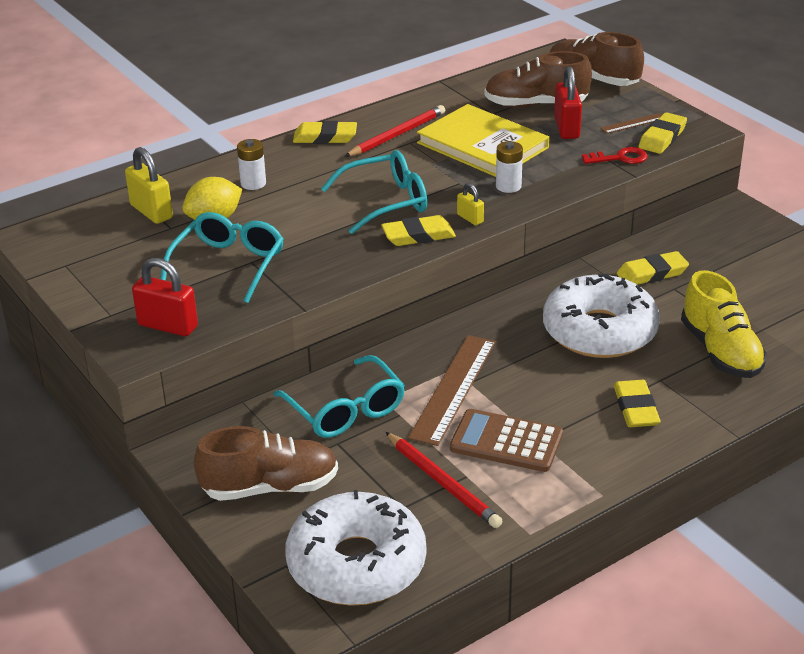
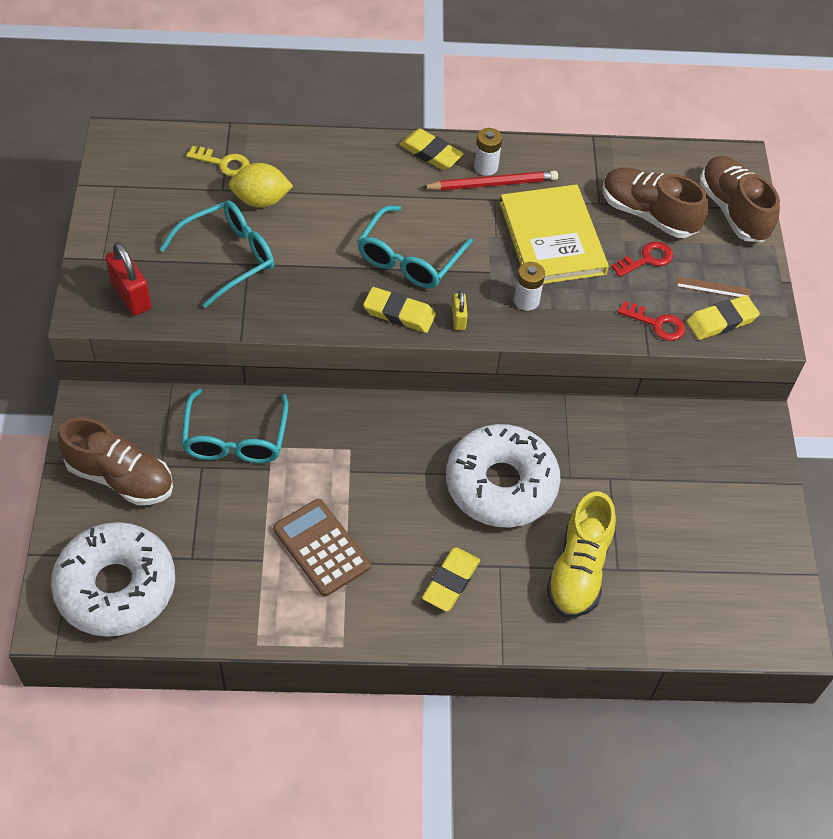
camera: 30 degrees right, 20 degrees up
yellow padlock [125,147,173,224] -> yellow key [186,146,250,177]
white battery [237,139,266,190] -> white battery moved to [474,128,502,176]
turquoise glasses [321,150,427,234] -> turquoise glasses turned 105 degrees clockwise [357,206,473,289]
red pencil [386,432,502,528] -> none
brown ruler [408,335,496,446] -> none
red padlock [554,66,582,139] -> red key [611,241,673,277]
yellow eraser [617,251,689,285] -> none

